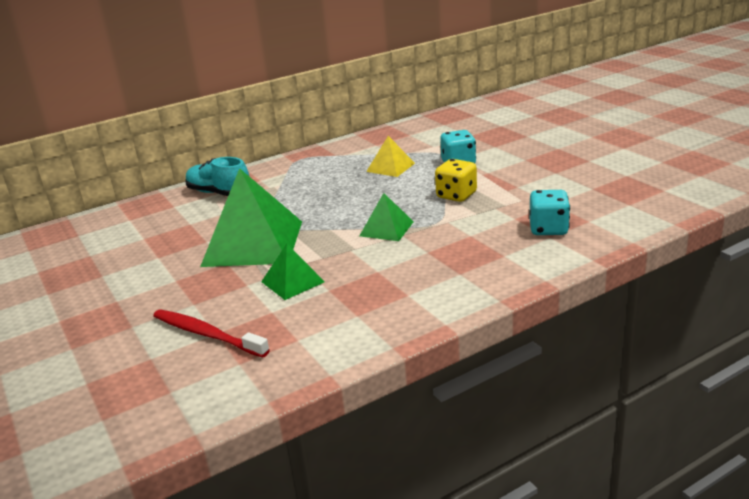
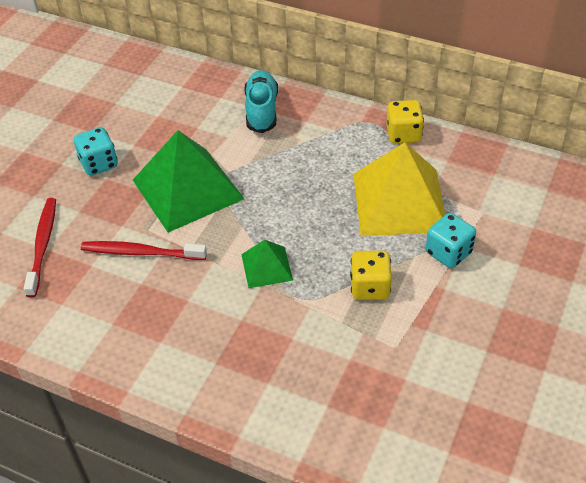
camera: 55 degrees right, 20 degrees up
green pyramid [261,244,325,300] -> red toothbrush [81,241,207,260]
yellow pyramid [366,136,415,177] -> yellow pyramid [353,142,446,236], size x2.03
turquoise dice [529,190,570,235] -> turquoise dice moved to [74,127,118,176]
none -> yellow dice [386,100,424,144]

